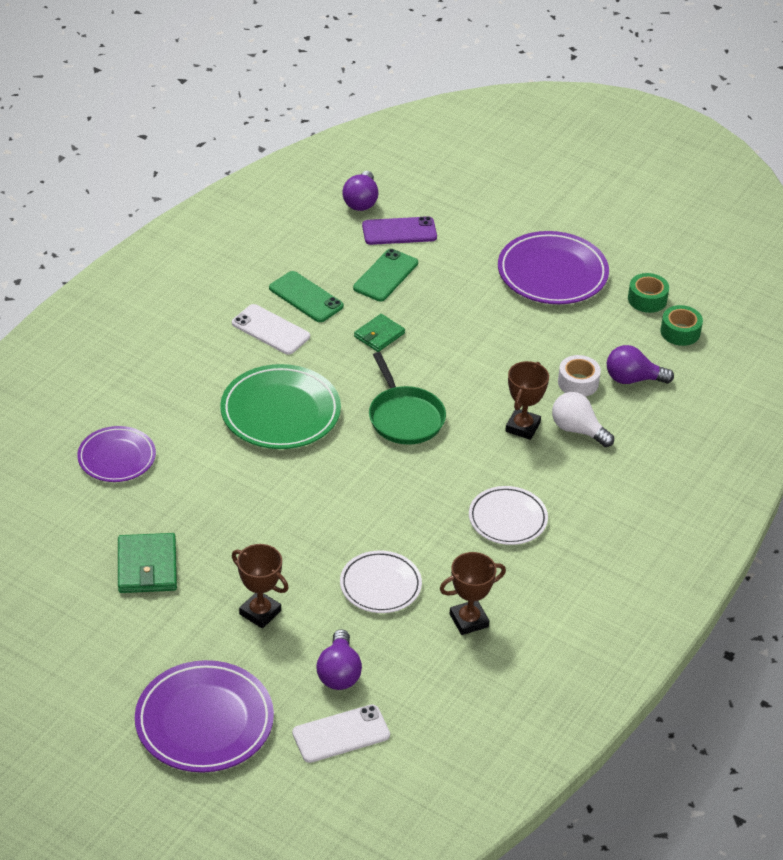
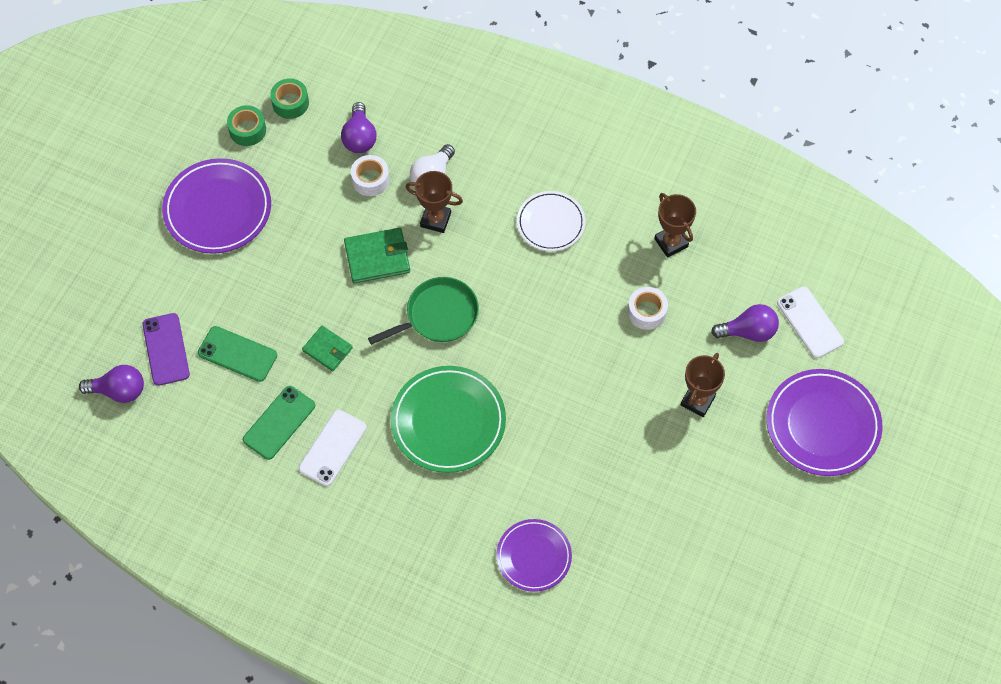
camera: 95 degrees left, 20 degrees up
green wallet [118,533,177,593] -> green wallet moved to [344,228,410,284]
white plate [340,551,422,613] -> white tape [628,287,668,330]

